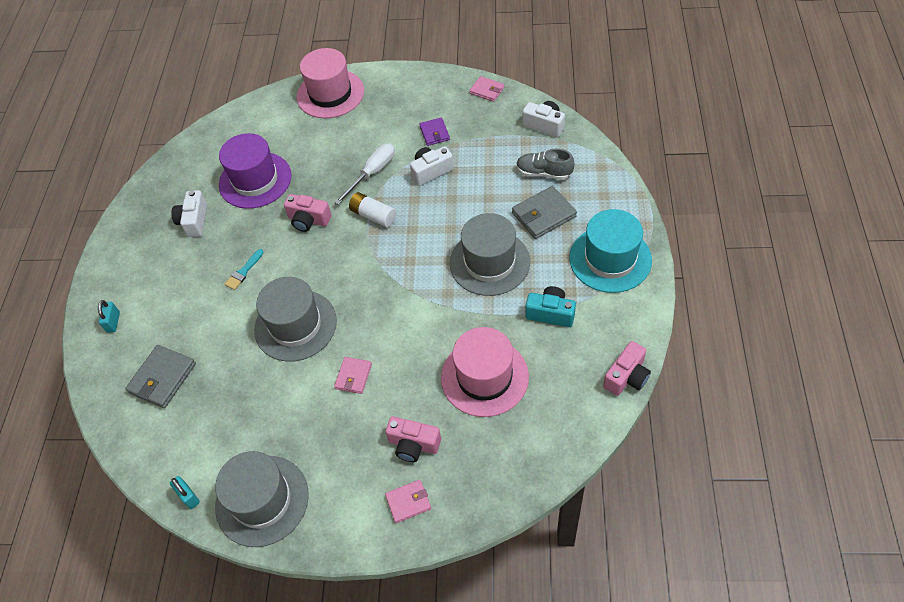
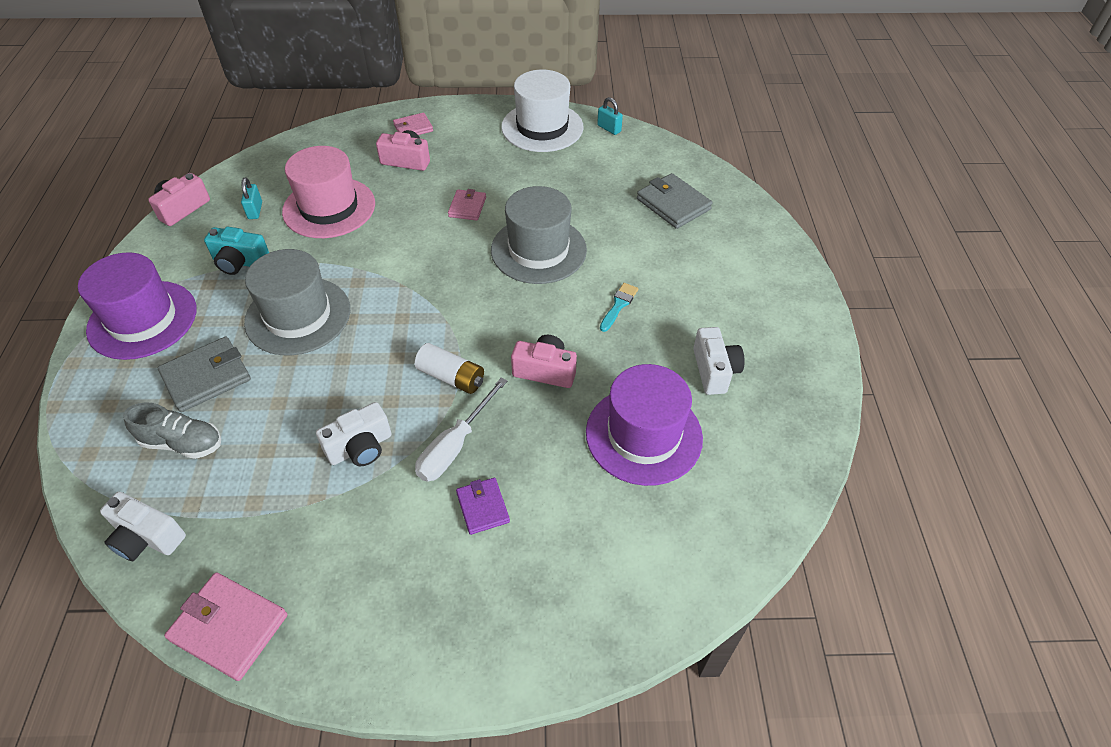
camera: 170 degrees right, 5 degrees down
turquoise padlock [98,300,120,333] -> turquoise padlock moved to [241,178,262,219]
grey wallet [125,345,196,408] -> grey wallet turned 60 degrees counterclockwise [637,173,712,229]
grey hat [215,451,309,547] -> white hat [501,70,583,152]
pink hat [296,48,364,118] -> none
purple wallet [419,118,450,146] -> purple wallet moved to [456,478,510,535]
pink wallet [469,76,504,102] -> pink wallet [164,572,287,681], size x1.62
turquoise hat [569,209,652,293] -> purple hat [78,252,196,360]

